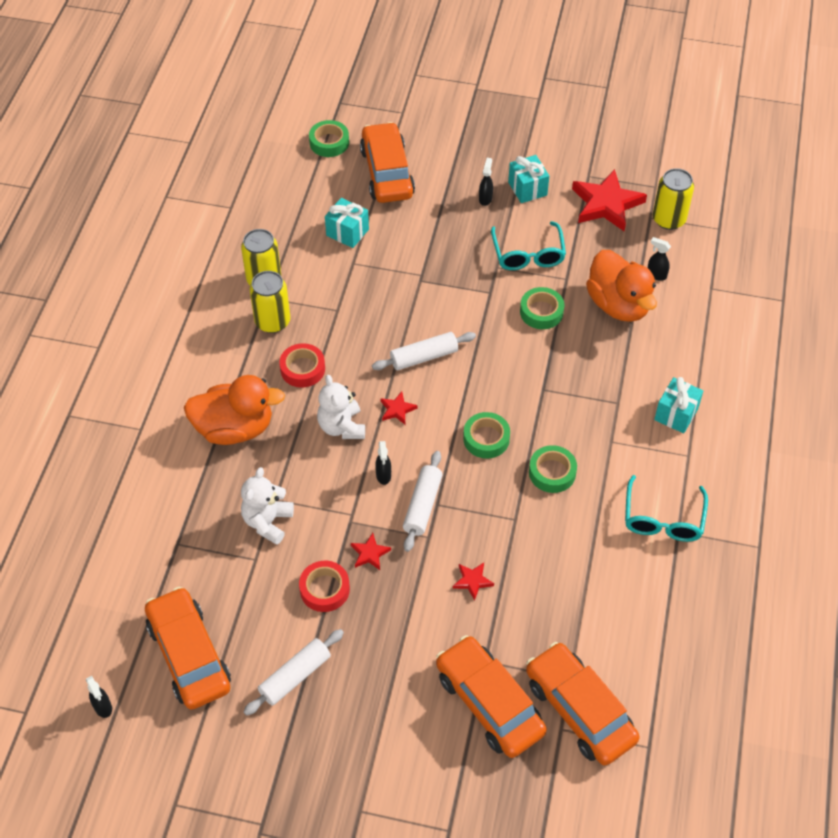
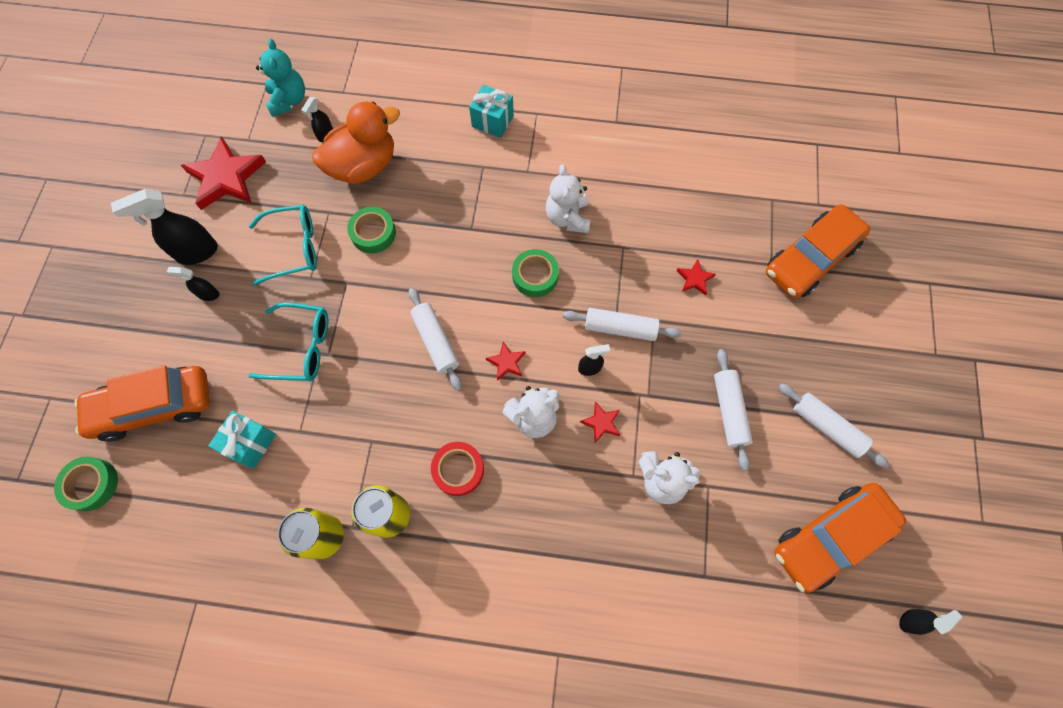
camera: 95 degrees left, 15 degrees up
orange duck [184,375,285,445] -> none
red tape [299,561,350,612] -> white rolling pin [714,349,753,471]
red star [351,533,391,570] -> red star moved to [580,401,620,443]
turquoise gift [508,155,549,203] -> black spray bottle [111,189,218,265]
orange car [526,642,640,765] -> none
green tape [529,445,577,493] -> white teddy bear [546,165,591,233]
turquoise glasses [625,475,708,542] -> turquoise glasses moved to [248,303,328,381]
yellow can [653,168,694,230] -> none
none -> turquoise teddy bear [256,39,305,117]

